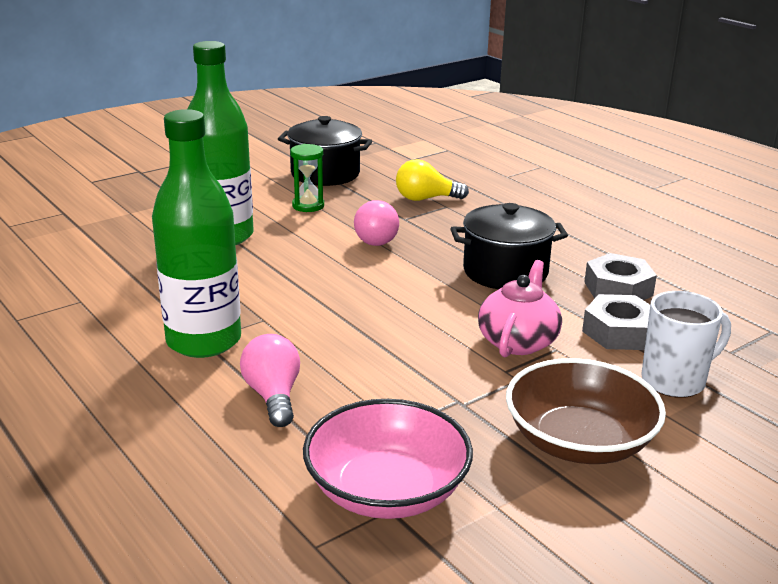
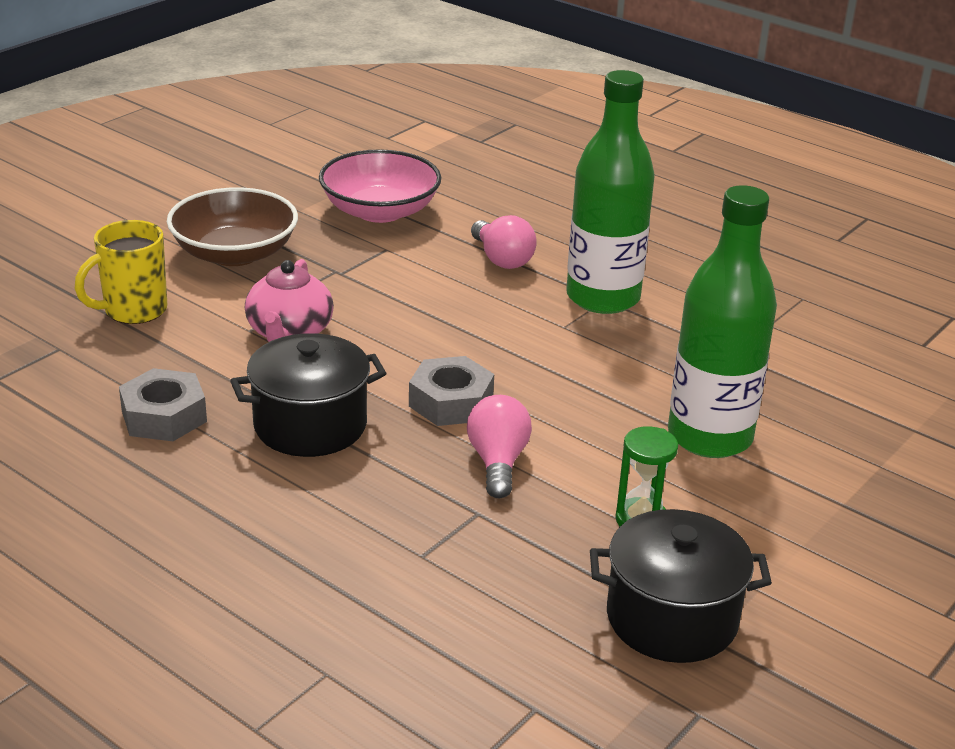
camera: 165 degrees right, 5 degrees up
yellow light bulb [396,159,469,201] -> none
grey nut [582,294,650,350] -> grey nut moved to [409,356,494,426]
white mug [641,291,731,398] -> yellow mug [75,220,167,324]

